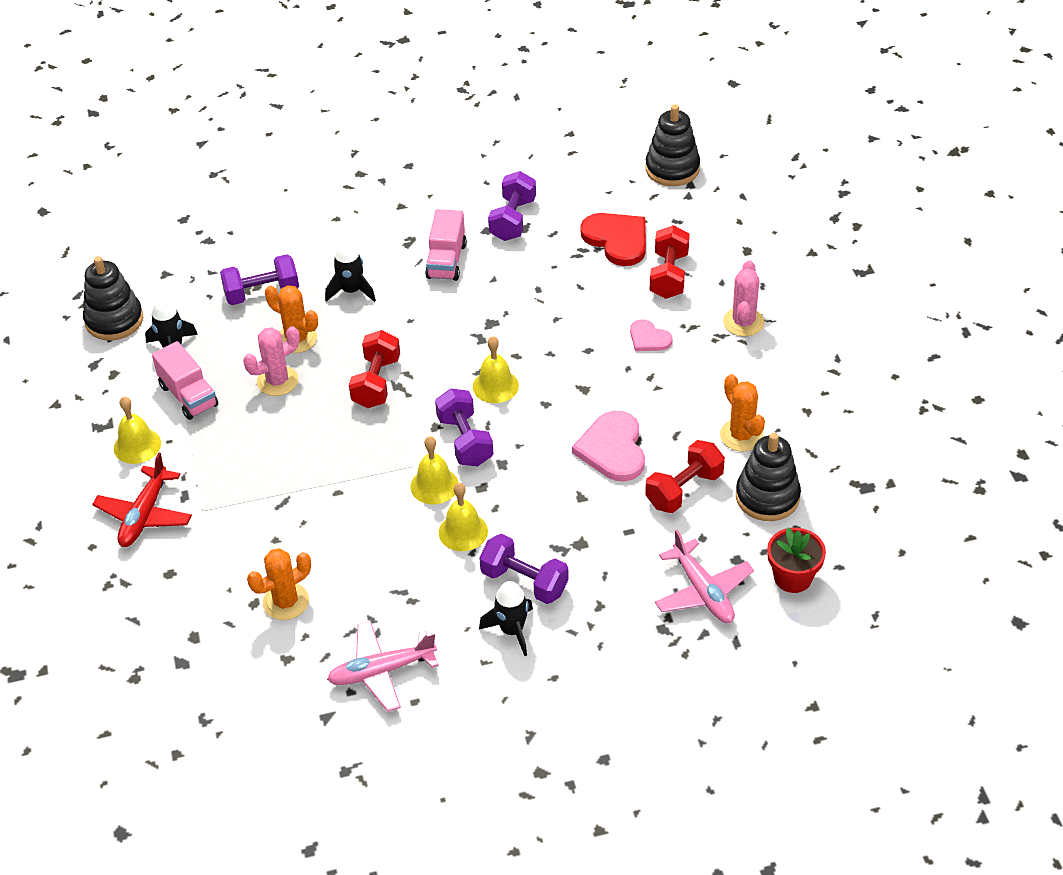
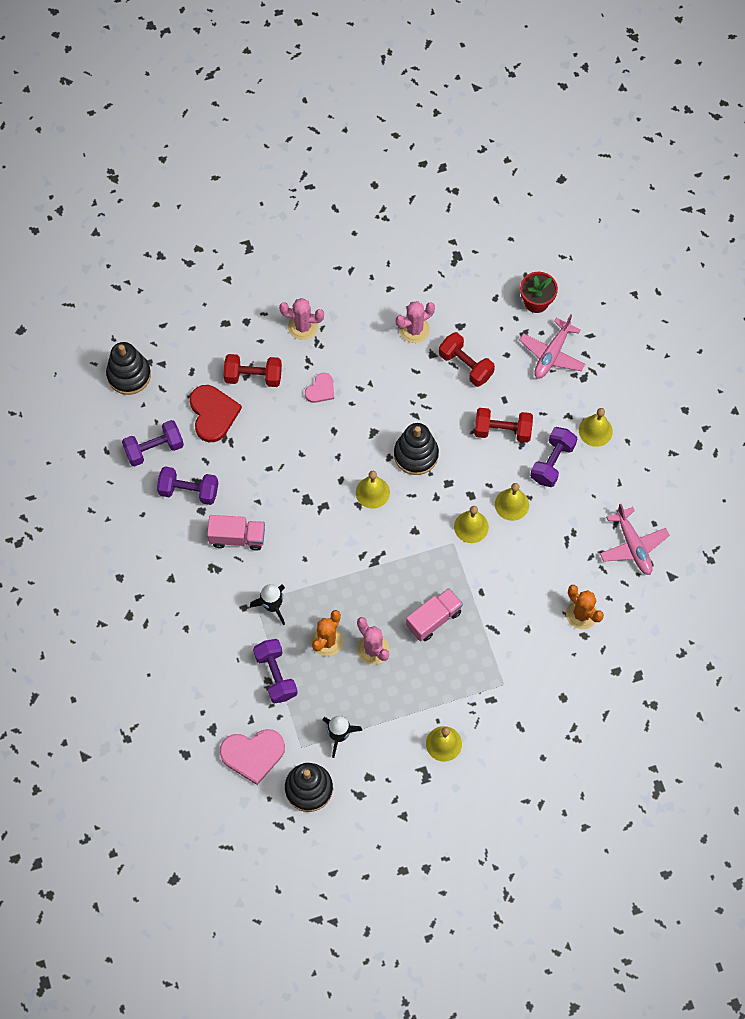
camera: 95 degrees left, 20 degrees up
red plane [92,453,192,547] -> none
pink truck [152,341,218,420] -> pink truck moved to [406,588,463,642]
red dumbbell [349,330,400,408] -> red dumbbell moved to [474,408,533,443]
purple dumbbell [435,388,493,466] -> purple dumbbell moved to [122,420,184,467]
black rocket [479,581,533,656] -> none
pink heart [572,411,645,482] -> pink heart moved to [220,729,285,785]
red heart [580,213,646,266] -> red heart turned 120 degrees clockwise [190,385,242,442]
pink plane [655,530,754,623] -> pink plane turned 150 degrees clockwise [519,314,585,379]
orange cactus [720,374,765,452] -> pink cactus [396,301,435,343]
black stacking toy [736,433,801,521] -> black stacking toy moved to [394,423,439,475]
none -> yellow bell [579,408,613,447]

